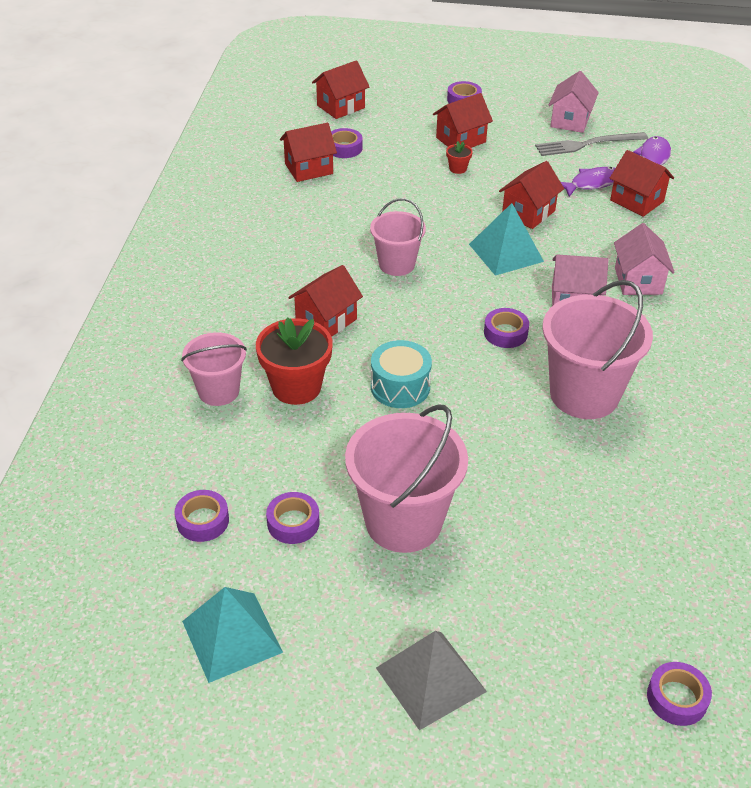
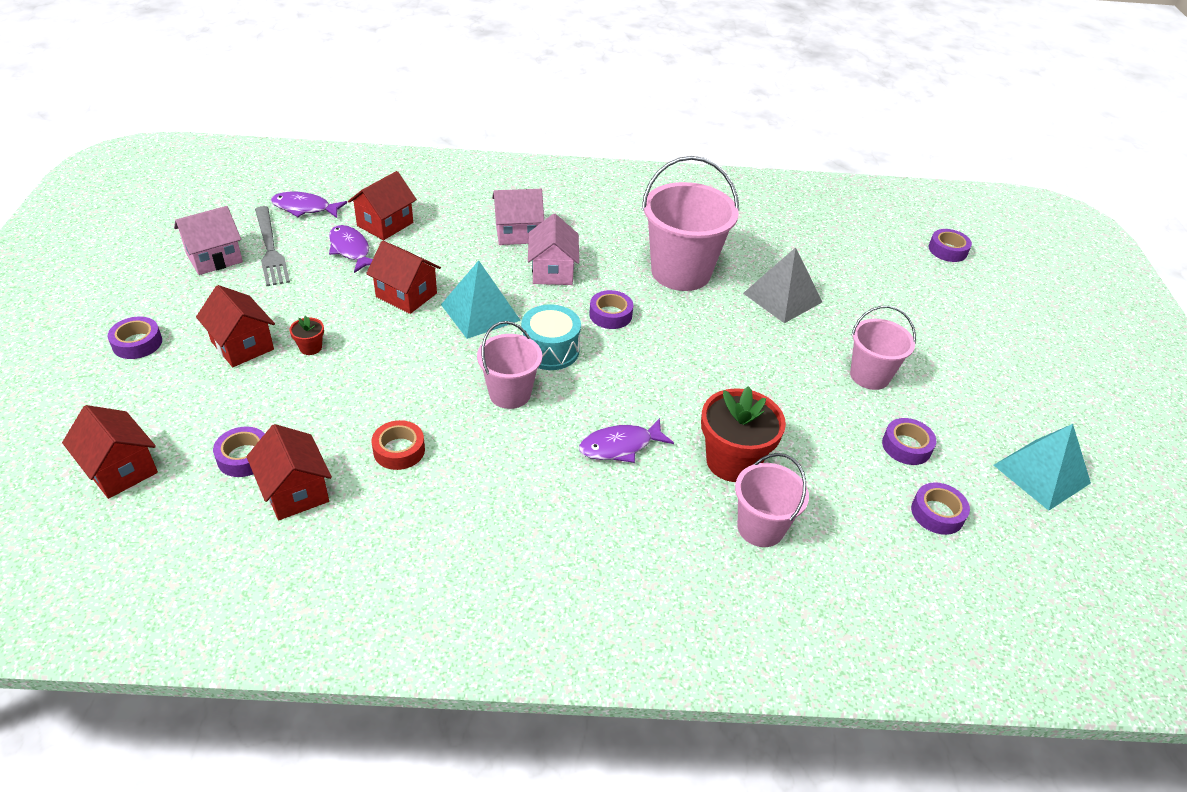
camera: 100 degrees left, 0 degrees up
red house [288,265,363,337] -> purple fish [579,418,674,463]
pink bucket [345,405,468,553] -> pink bucket [850,306,916,390], size x0.59
turquoise drum [371,340,432,408] -> turquoise drum moved to [521,304,581,370]
grey pyramid [376,631,487,730] -> grey pyramid moved to [743,247,822,323]
pink house [549,71,599,133] -> pink house turned 45 degrees counterclockwise [174,206,243,275]
none -> red tape [372,420,425,470]

